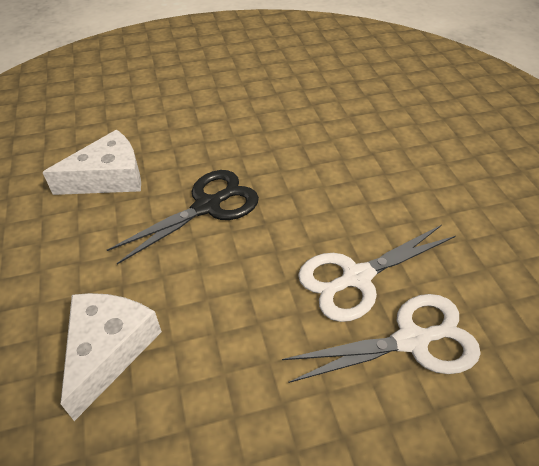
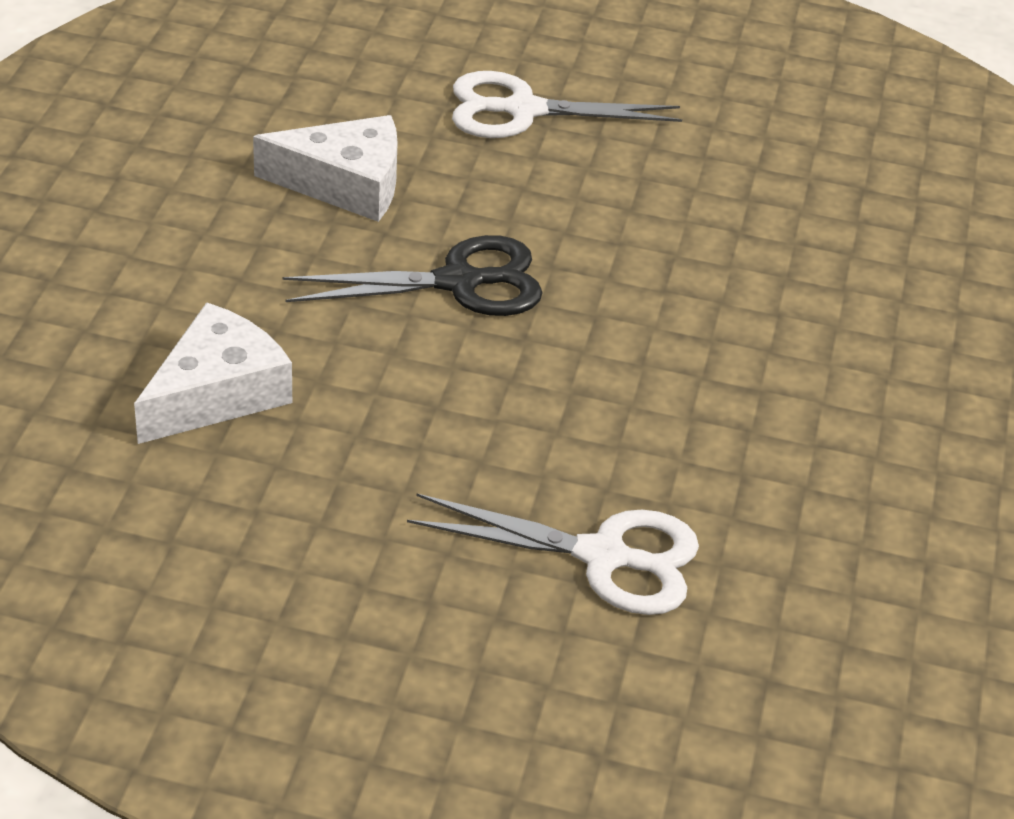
camera: 25 degrees right, 5 degrees down
white scissors [298,225,456,322] -> white scissors moved to [452,71,682,138]

